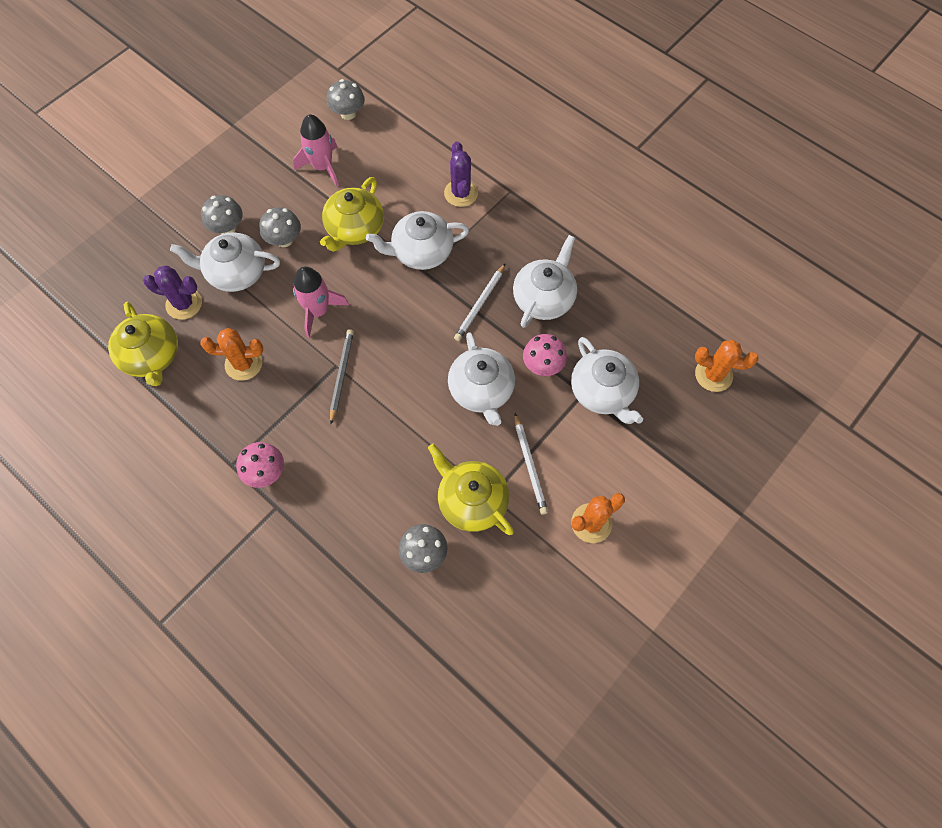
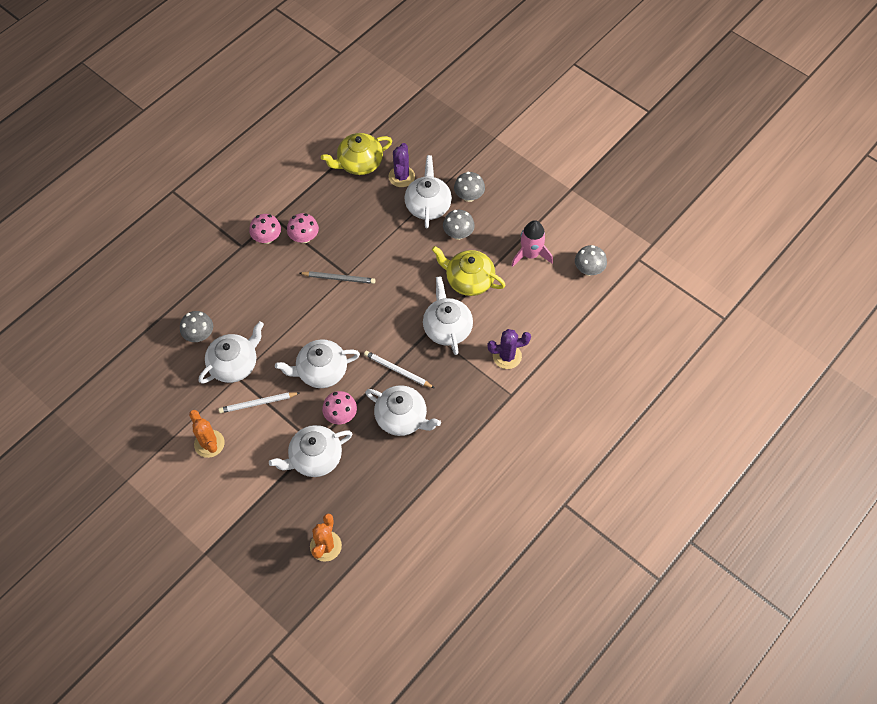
camera: 90 degrees right, 5 degrees down
orange cactus [200,328,263,381] -> none
pink rocket [293,267,349,338] -> none
yellow teapot [428,443,514,535] -> white teapot [199,321,264,384]
none -> pink mushroom [287,213,319,243]

